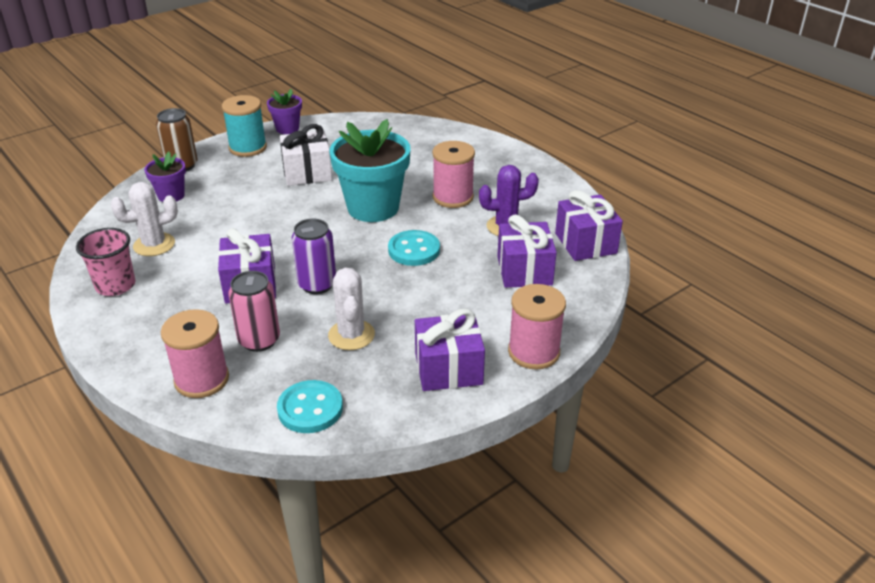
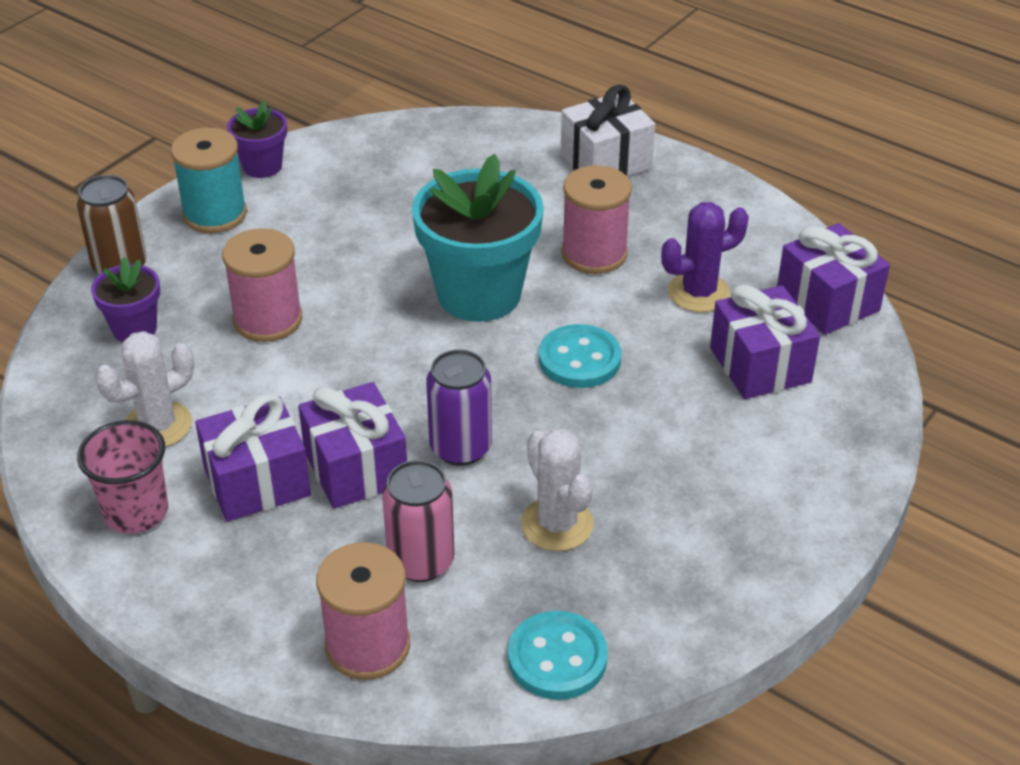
camera: 15 degrees left, 5 degrees up
white gift [280,124,332,186] -> white gift moved to [560,85,655,176]
purple gift [415,309,485,391] -> purple gift moved to [195,394,311,522]
pink spool [508,284,566,370] -> pink spool moved to [222,228,302,342]

